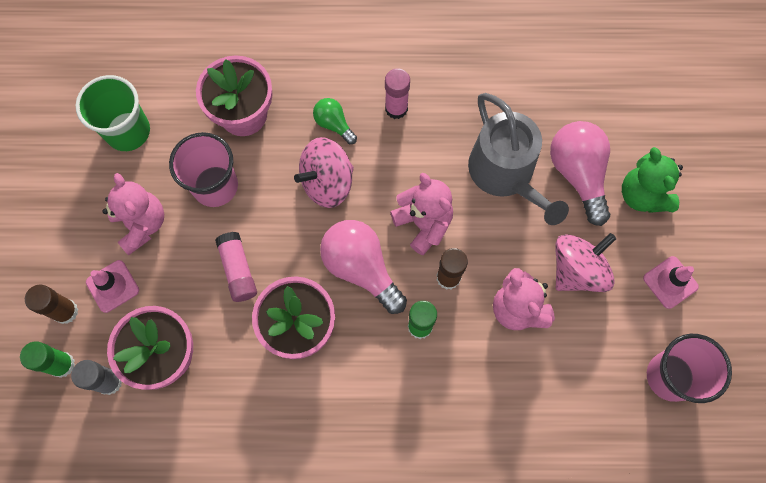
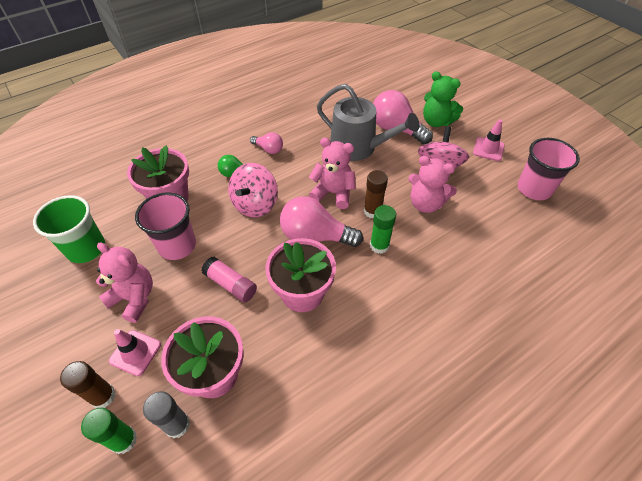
camera: 35 degrees left, 20 degrees down
pink glue stick [385,68,410,119] -> pink light bulb [250,132,283,154]

